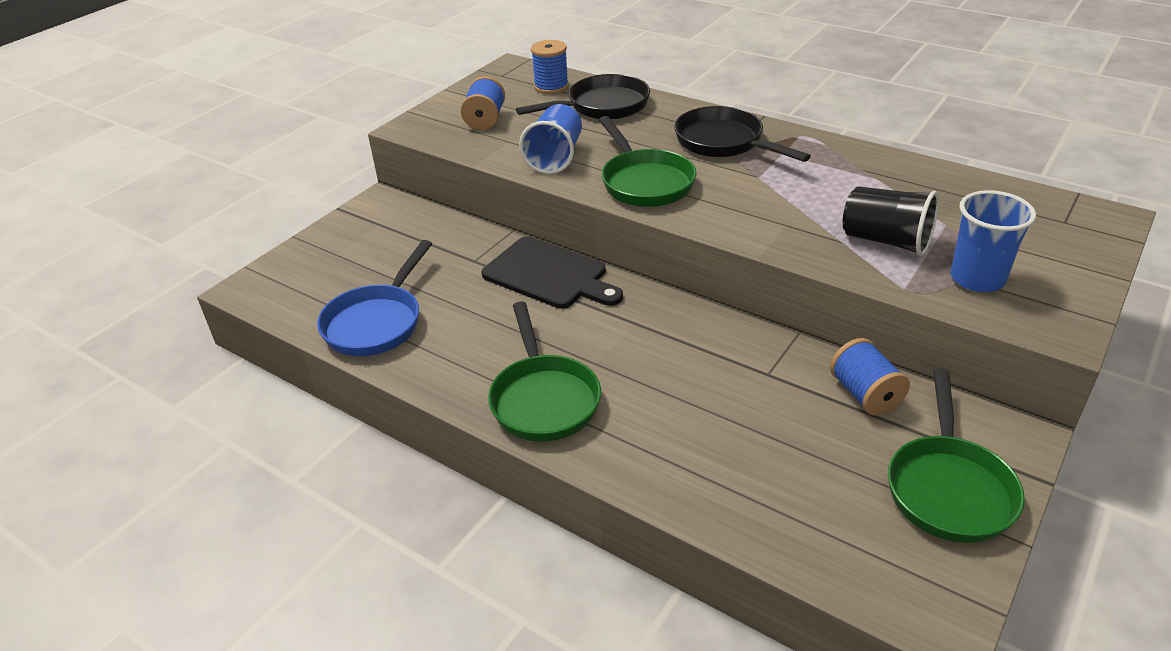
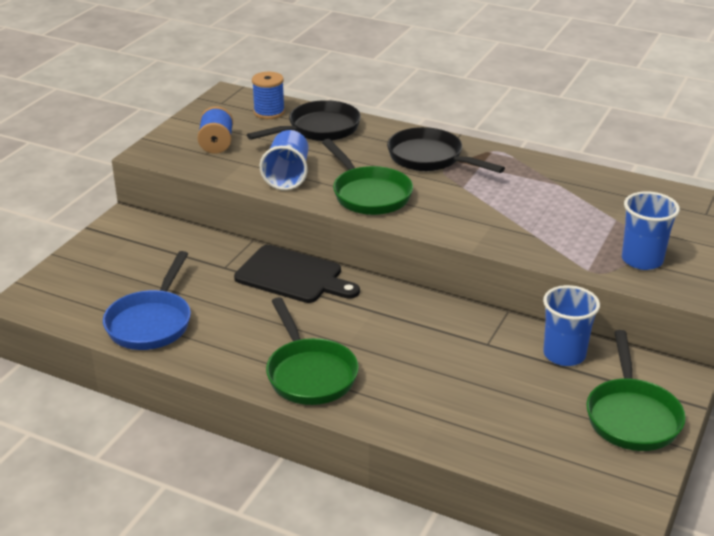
camera: 10 degrees left, 5 degrees down
blue spool [830,338,910,416] -> blue cup [543,285,600,366]
black cup [843,186,939,256] -> none

